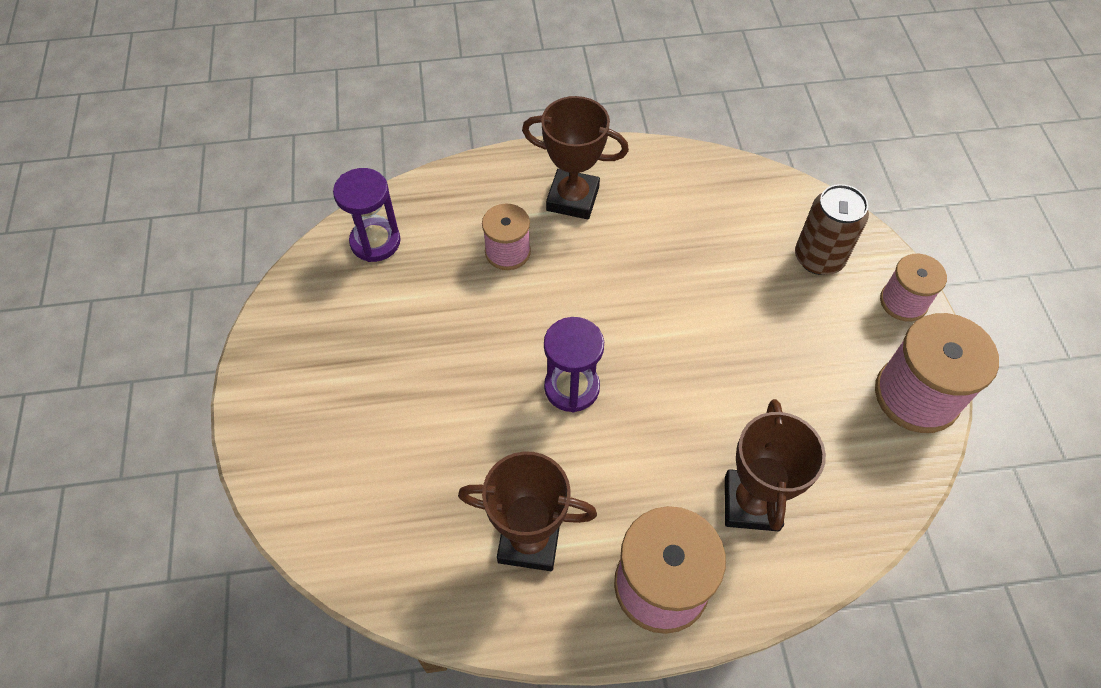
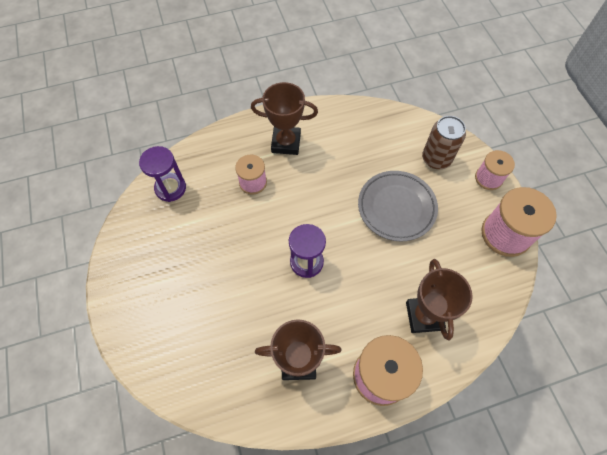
camera: 10 degrees left, 5 degrees up
none -> grey plate [358,171,438,242]

